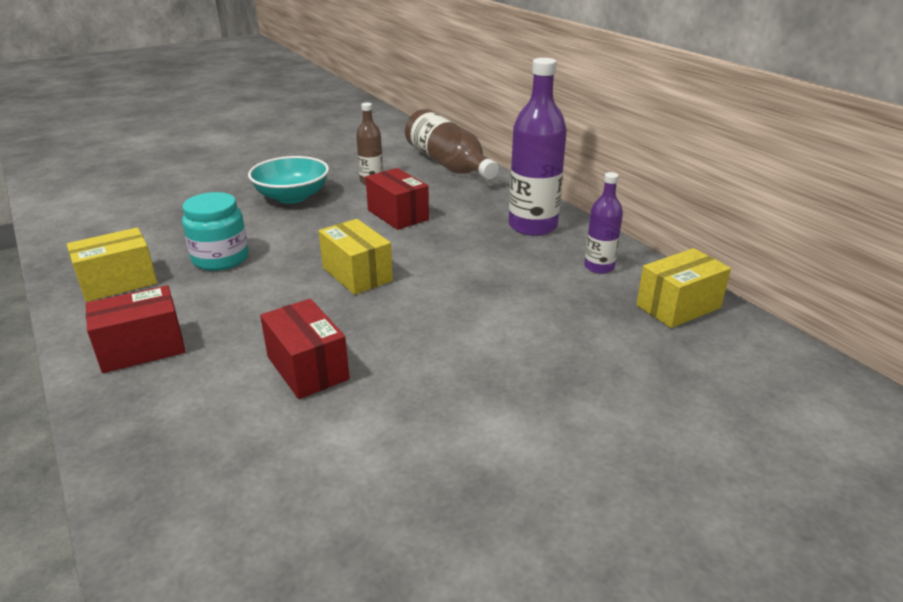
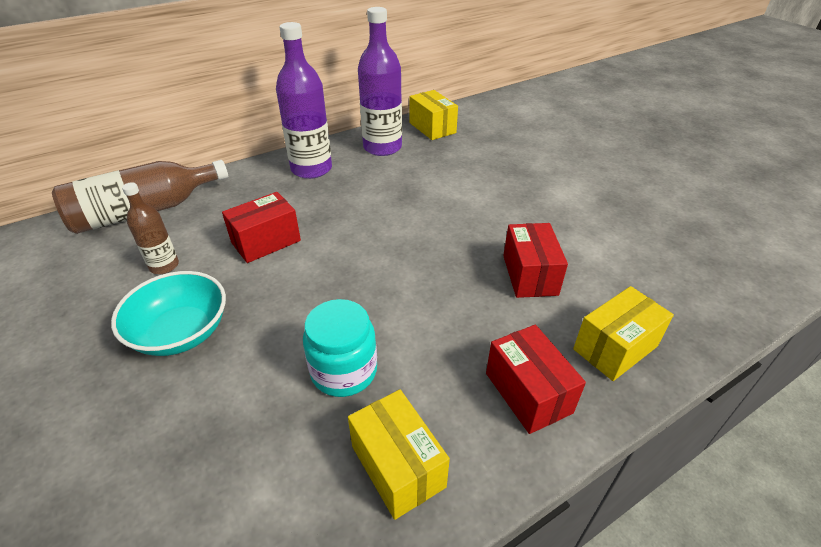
camera: 90 degrees left, 10 degrees up
red box [260,299,350,399] -> red box turned 60 degrees counterclockwise [503,223,568,298]
yellow box [319,219,393,295] -> yellow box moved to [573,286,674,381]
purple bottle [584,172,623,274] -> purple bottle [358,7,402,156], size x1.82

